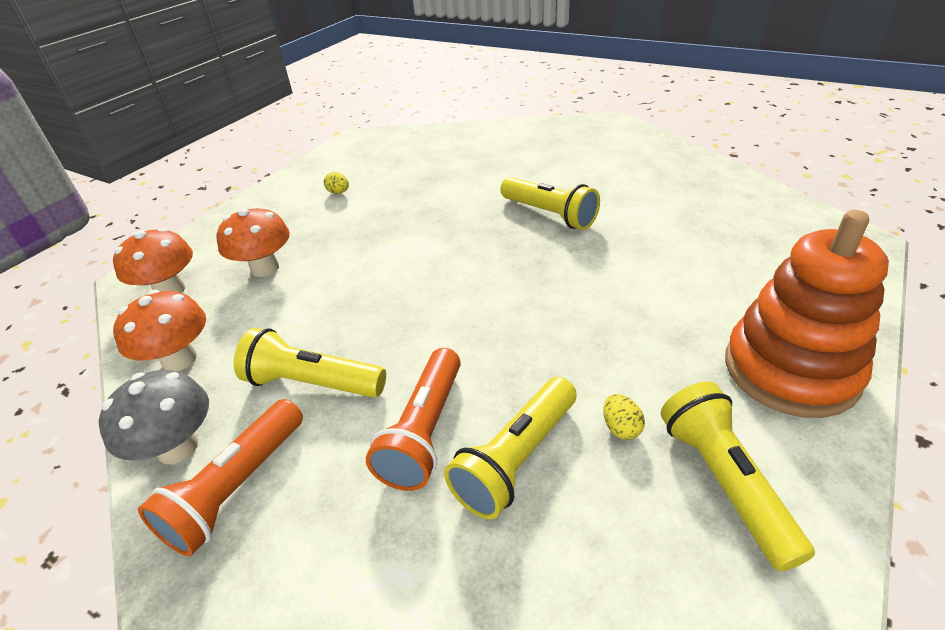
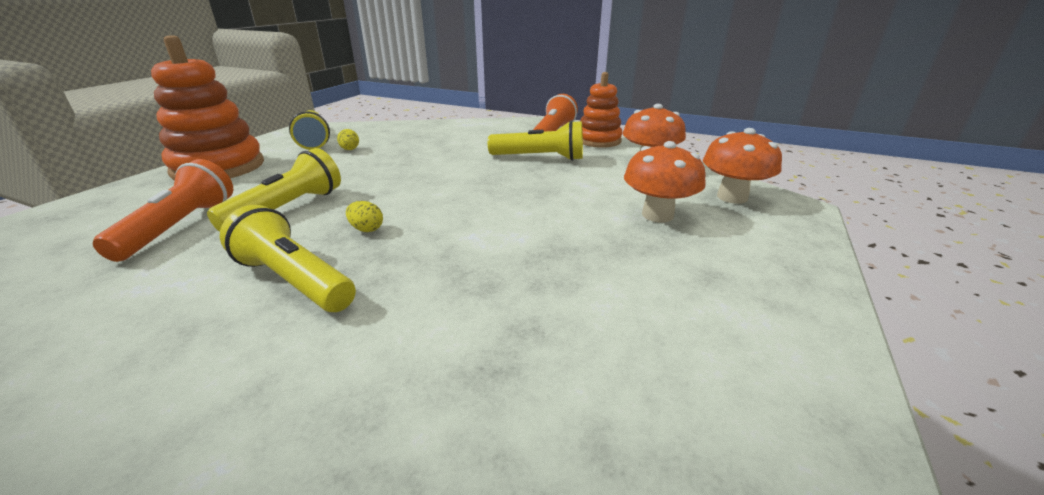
camera: 170 degrees right, 10 degrees down
grey mushroom [99,370,209,464] -> orange stacking toy [580,72,623,148]
yellow egg [324,172,349,194] -> yellow egg moved to [346,201,383,232]
orange flashlight [366,348,461,491] -> orange flashlight moved to [93,159,233,262]
yellow flashlight [444,377,576,519] -> yellow flashlight moved to [207,148,341,232]

